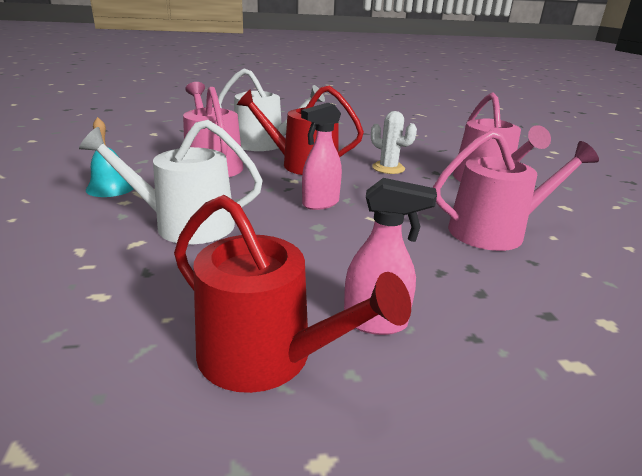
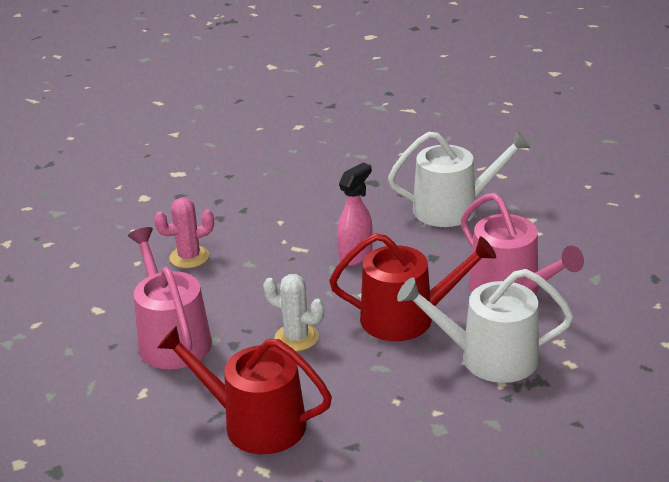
camera: 170 degrees right, 5 degrees up
turquoise bell [86,117,134,197] -> none
red watering can [174,195,411,393] -> red watering can moved to [157,326,332,454]
pink spray bottle [344,178,437,335] -> none
pink watering can [433,130,599,251] -> pink cactus [154,198,214,268]

